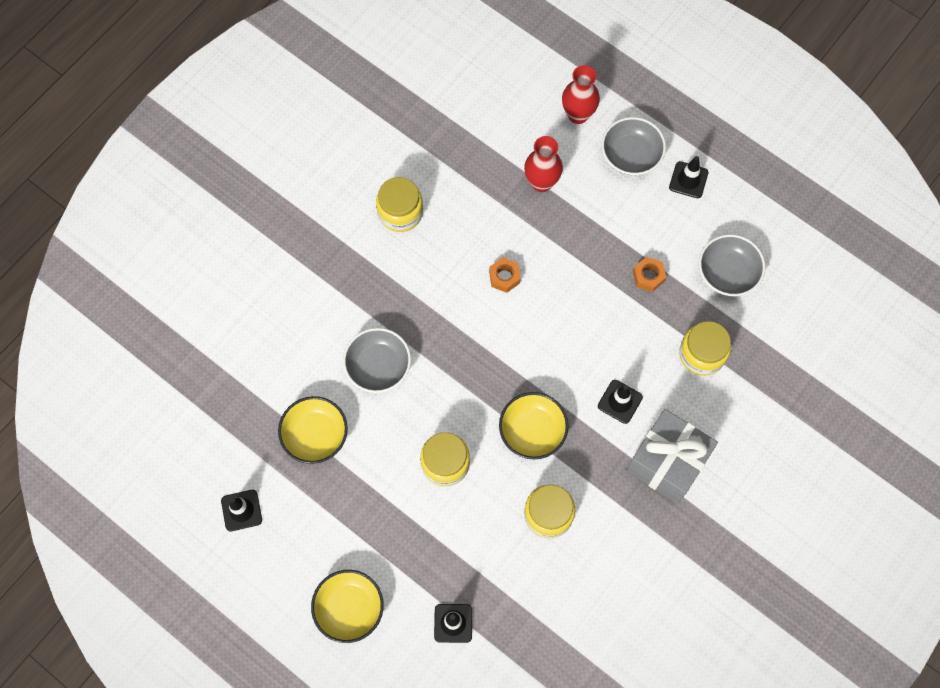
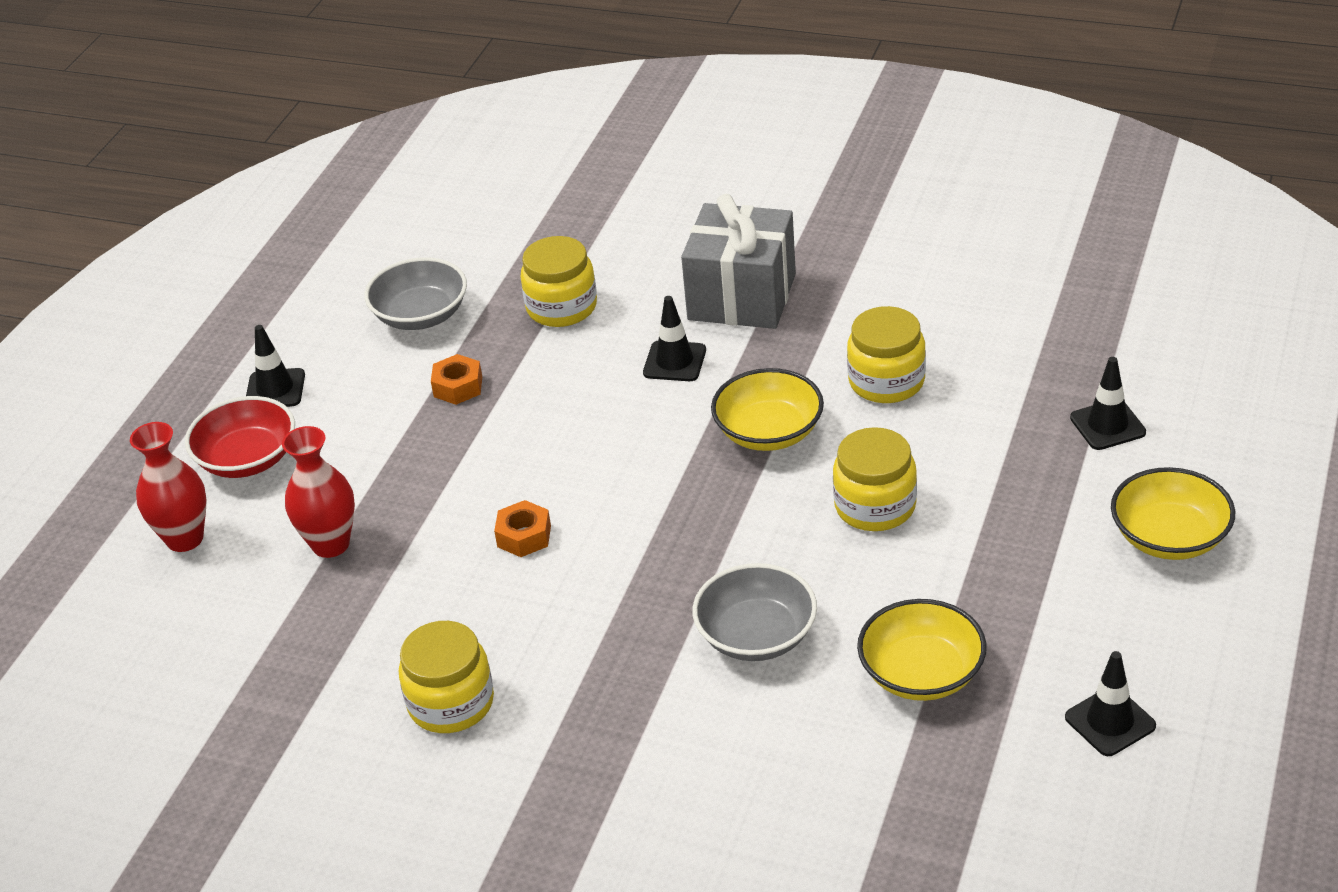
camera: 105 degrees left, 30 degrees down
grey bowl [602,117,666,175] -> red bowl [185,396,295,478]

